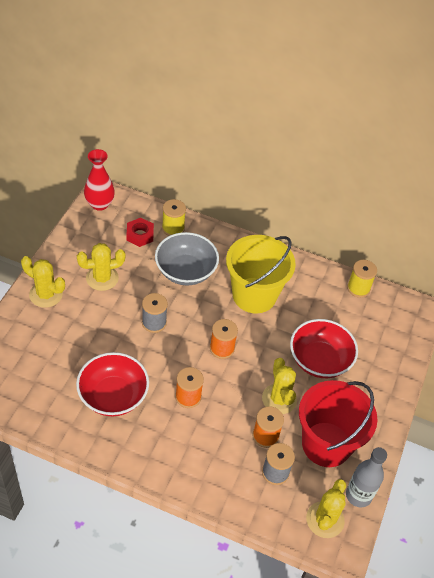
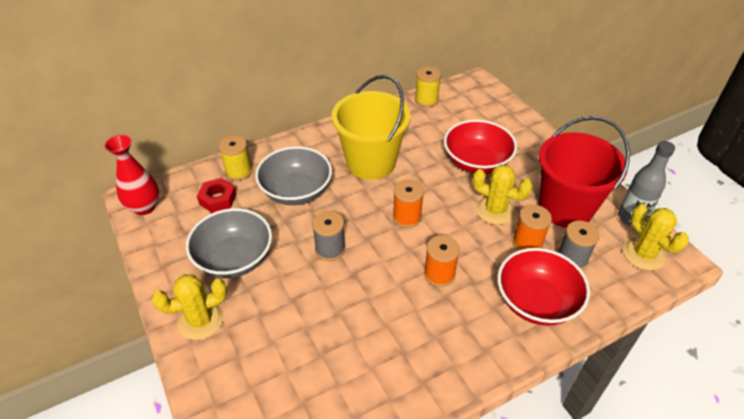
camera: 45 degrees left, 5 degrees down
red bowl [76,352,149,416] -> red bowl moved to [497,248,590,326]
yellow cactus [77,243,125,291] -> grey bowl [186,208,272,278]

